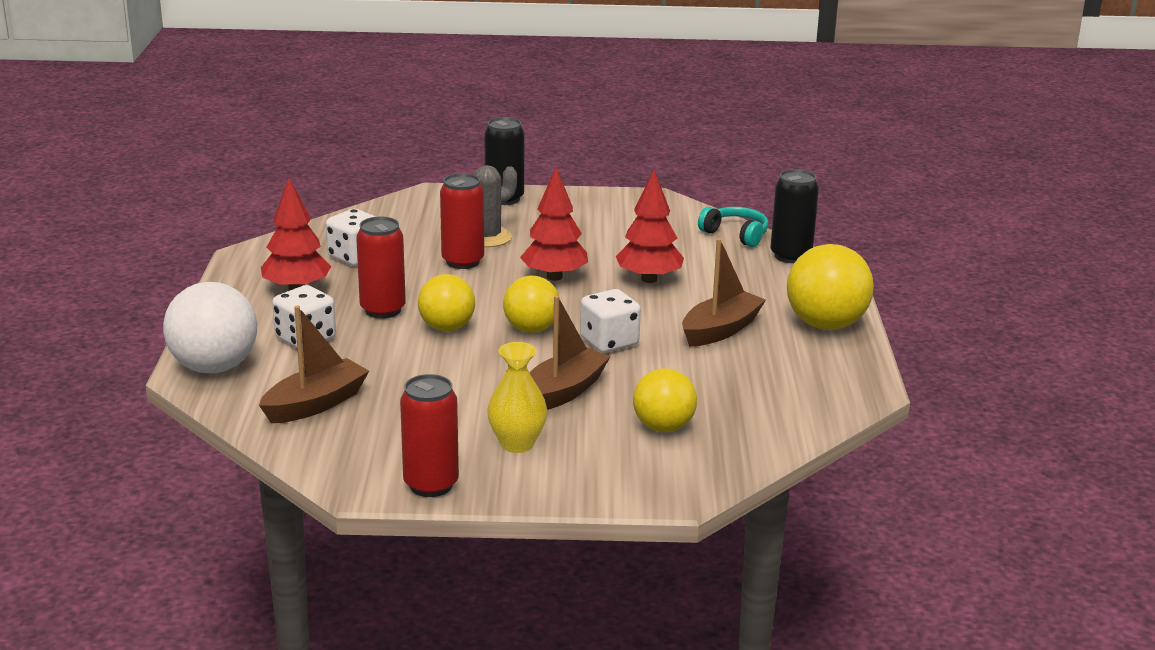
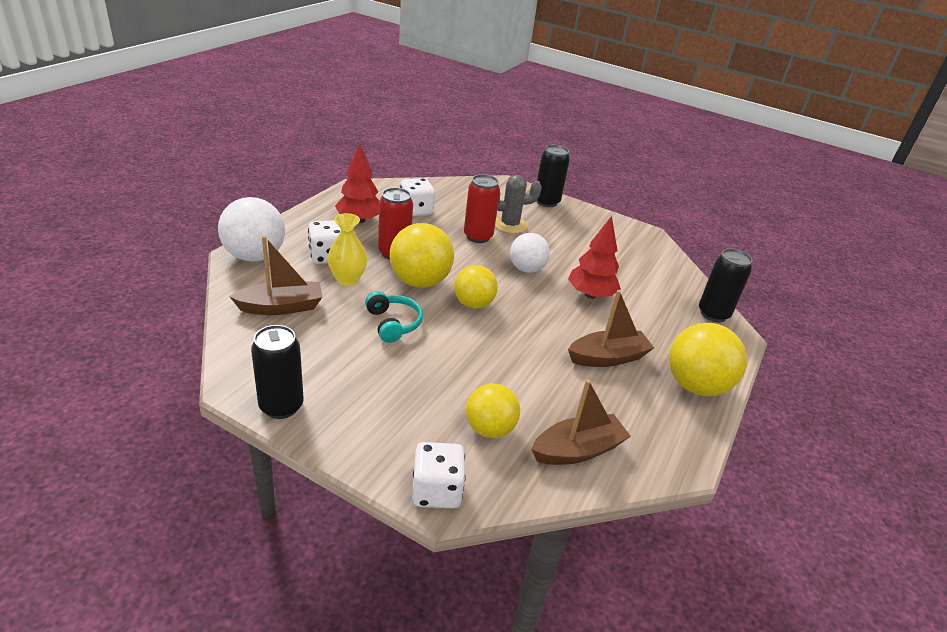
camera: 25 degrees right, 10 degrees up
red can [400,374,459,497] -> black can [251,325,304,419]
yellow ball [418,274,475,331] -> yellow ball [390,223,454,288], size x1.51
yellow vase [487,342,547,453] -> yellow vase moved to [328,213,368,286]
red tree [520,167,588,281] -> white ball [510,233,550,273]
brown boat [530,295,611,410] -> brown boat moved to [531,379,631,465]
white dice [580,289,641,353] -> white dice moved to [412,442,465,509]
turquoise headphones [698,207,769,247] -> turquoise headphones moved to [365,291,423,343]

